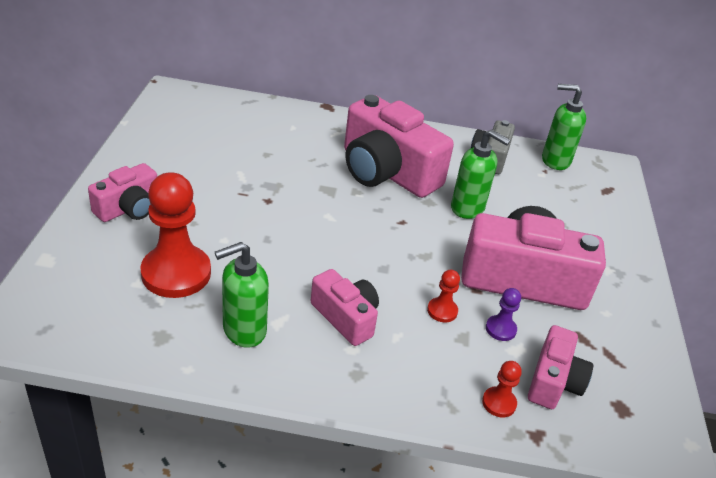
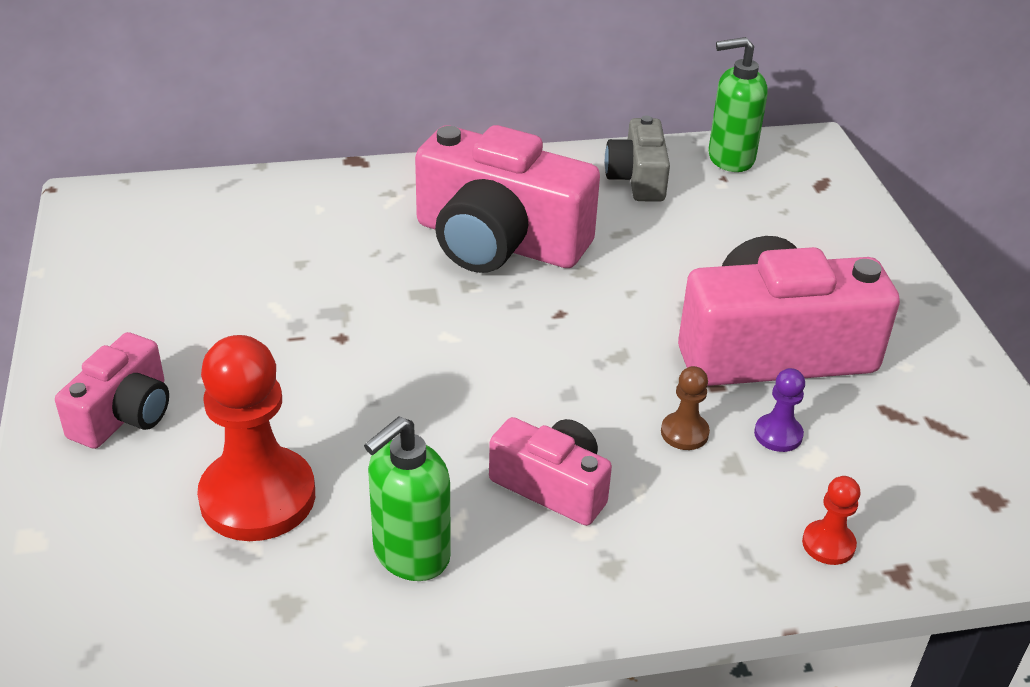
camera: 15 degrees left, 0 degrees up
red pawn [427,270,460,322] -> brown pawn [661,366,710,450]
green soap dispenser [451,129,511,219] -> none
pink camera [528,325,593,409] -> none

